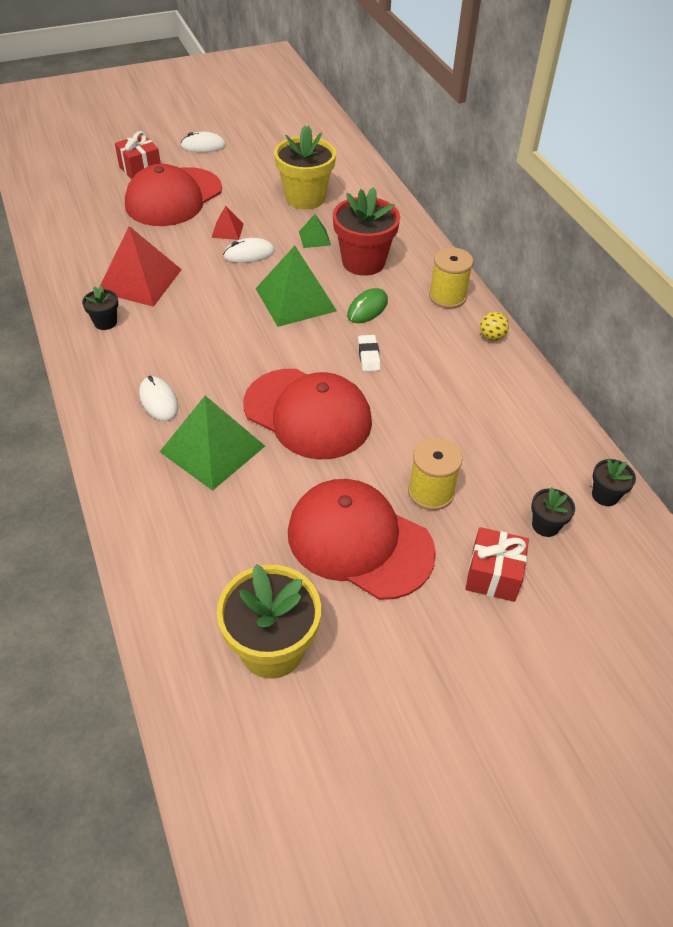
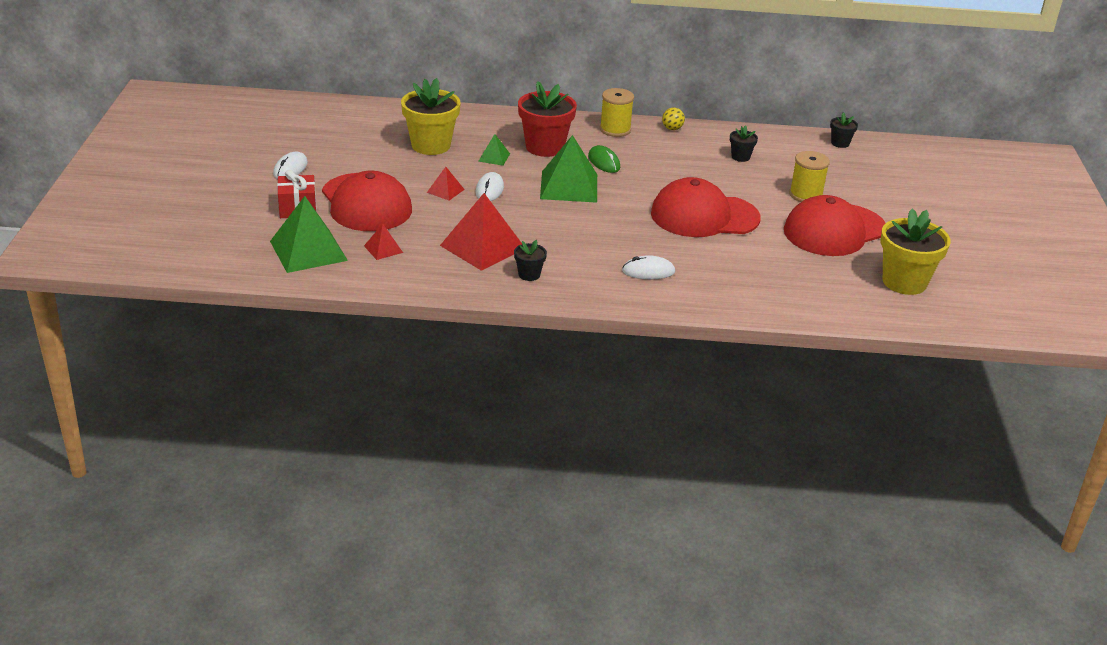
camera: 65 degrees left, 15 degrees down
green pyramid [160,396,265,491] -> green pyramid moved to [270,196,348,273]
red cap [243,369,372,460] -> red cap turned 150 degrees counterclockwise [651,177,760,237]
white eraser [358,335,381,372] -> none
red gift [465,527,529,602] -> none
black flower pot [531,487,575,537] -> black flower pot moved to [730,125,758,162]
none -> red pyramid [364,224,403,260]

